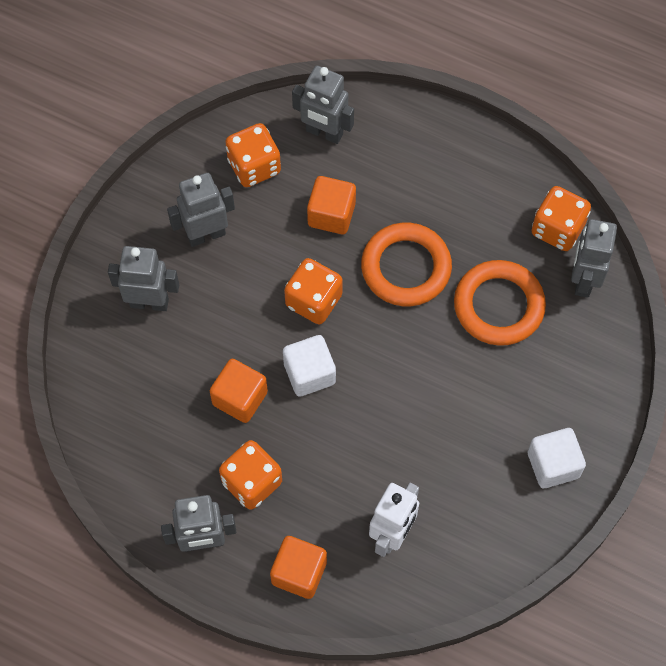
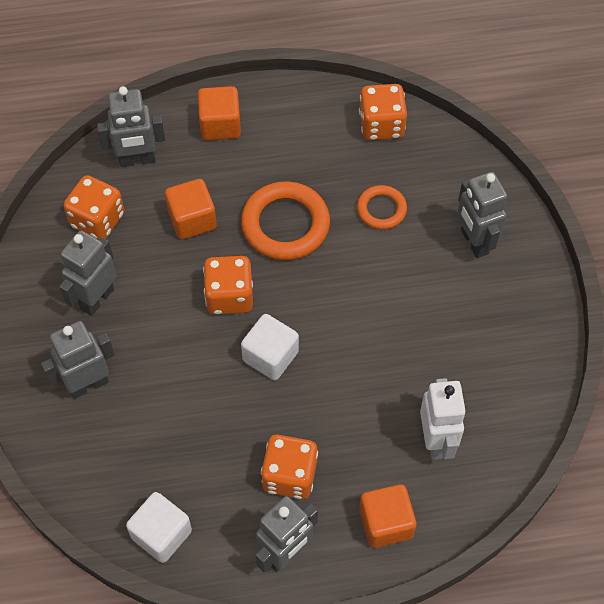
camera: 35 degrees left, 5 degrees down
orange cube [210,359,268,423] -> orange cube moved to [198,86,241,140]
orange ring [454,260,546,346] -> orange ring [357,185,407,230], size x0.57
white cube [528,428,586,488] -> white cube moved to [126,492,192,563]
grey robot [571,219,617,298] -> grey robot moved to [457,172,507,258]

